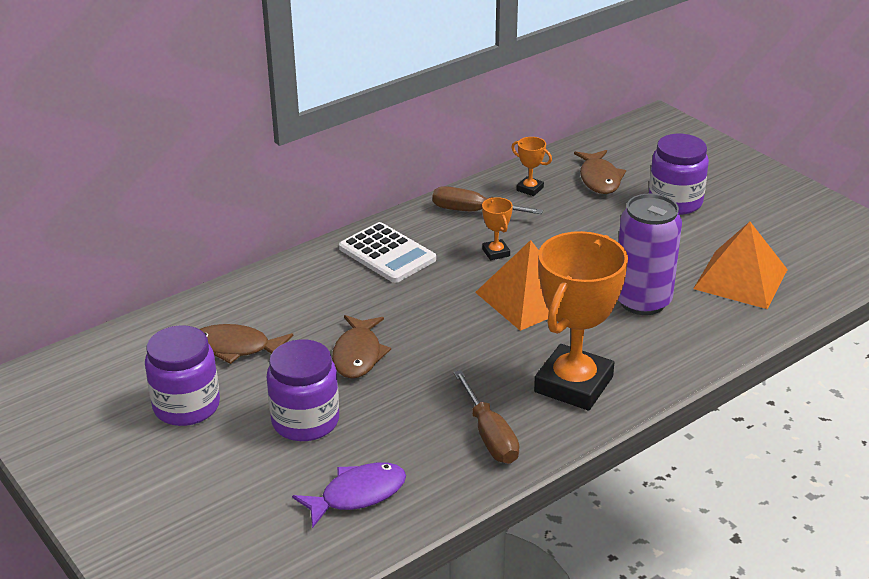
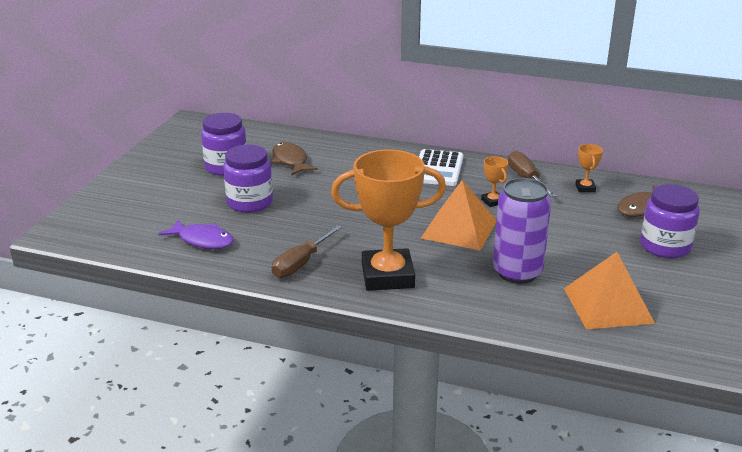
camera: 55 degrees right, 5 degrees down
brown fish [332,315,391,378] -> none
orange trophy [482,197,513,260] -> orange trophy turned 60 degrees counterclockwise [481,156,508,207]

